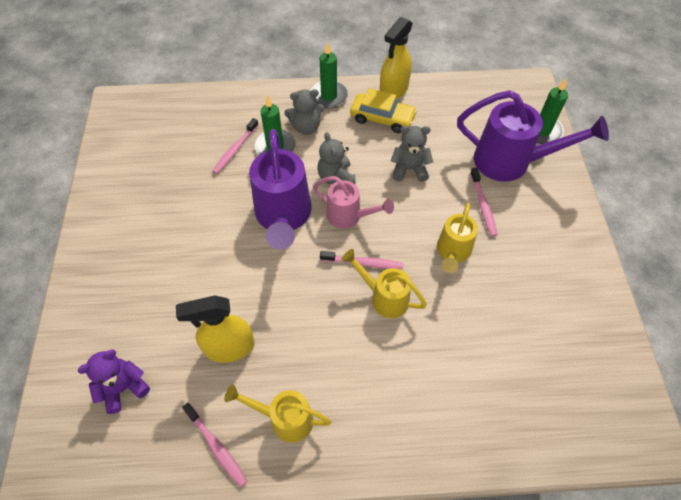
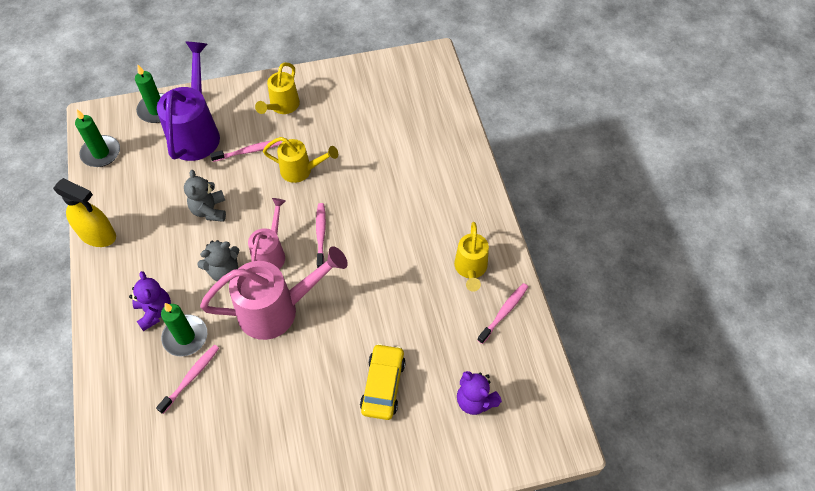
camera: 100 degrees left, 0 degrees up
yellow spray bottle [176,295,255,363] -> none
pink toothbrush [212,118,258,174] -> pink toothbrush turned 75 degrees counterclockwise [156,345,219,414]
purple watering can [249,129,312,250] -> pink watering can [200,246,348,340]
grey teddy bear [284,89,324,135] -> purple teddy bear [129,271,171,331]
green candle [310,43,348,108] -> green candle moved to [75,109,120,167]
yellow watering can [342,249,427,318] -> yellow watering can moved to [255,62,300,114]
yellow car [350,88,417,133] -> yellow car moved to [360,344,406,420]

